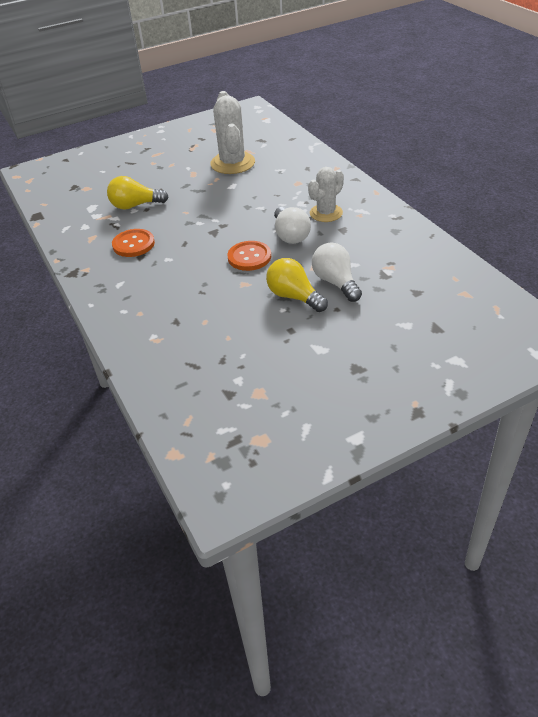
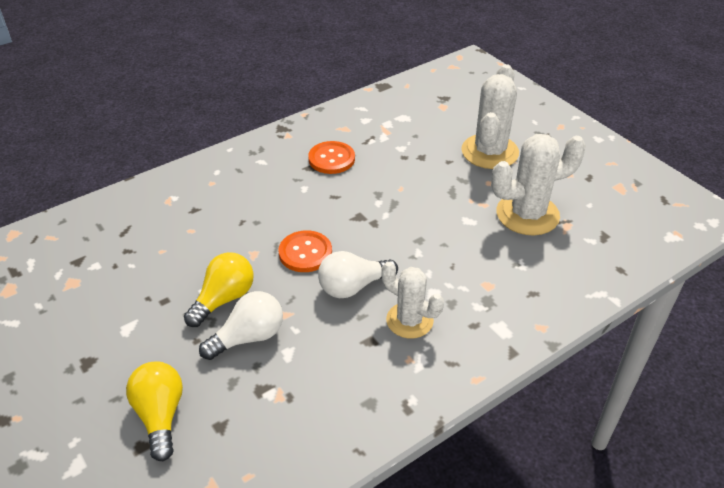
camera: 80 degrees right, 0 degrees up
yellow light bulb [107,176,168,210] -> yellow light bulb moved to [126,361,183,461]
none -> white cactus [461,64,519,169]

